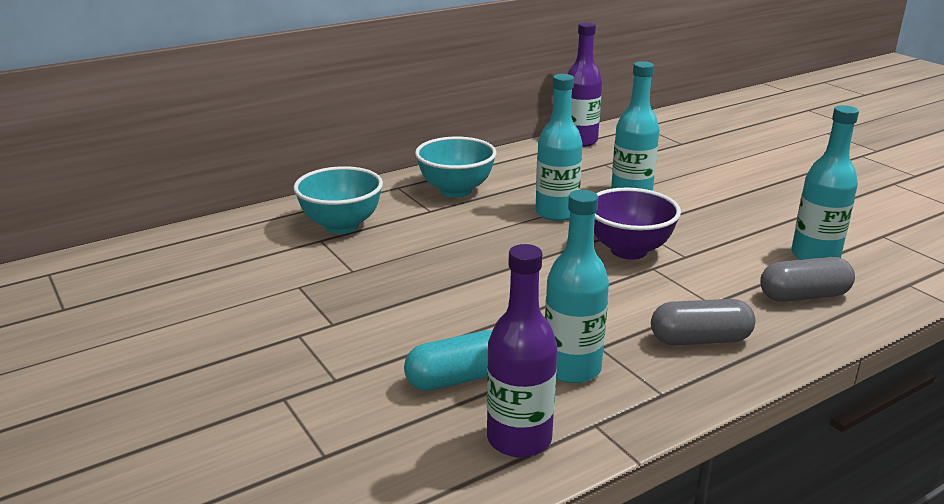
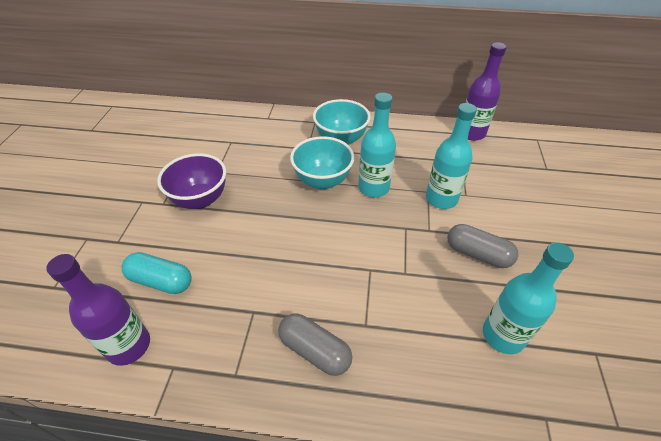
camera: 40 degrees right, 20 degrees up
turquoise bowl [293,166,383,234] -> turquoise bowl moved to [290,136,355,190]
turquoise bottle [545,190,609,383] -> none
purple bowl [594,188,681,260] -> purple bowl moved to [157,153,226,209]
grey capsule [760,257,855,302] -> grey capsule moved to [447,224,519,268]

